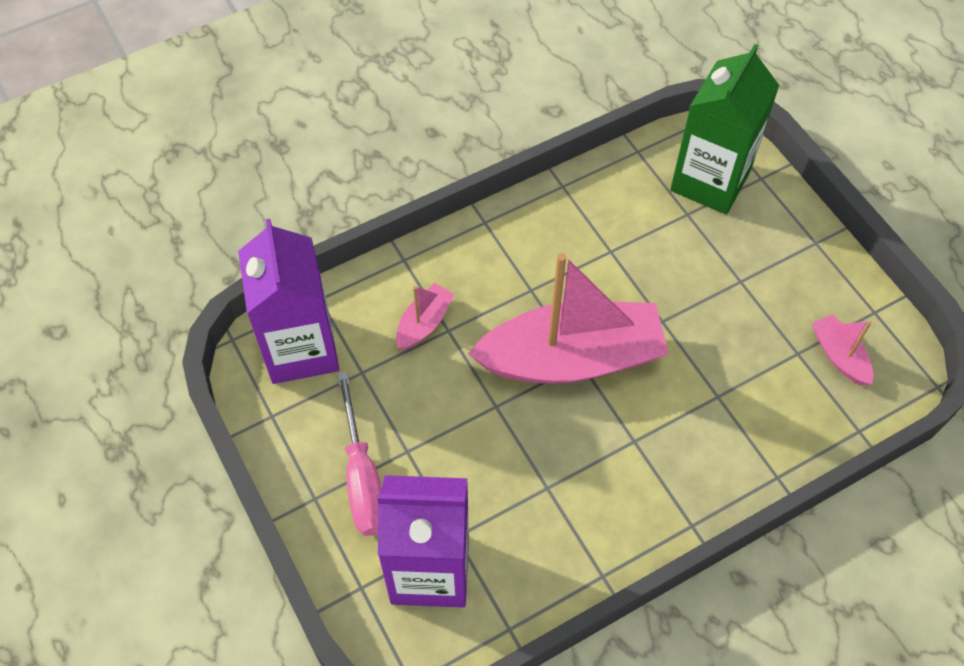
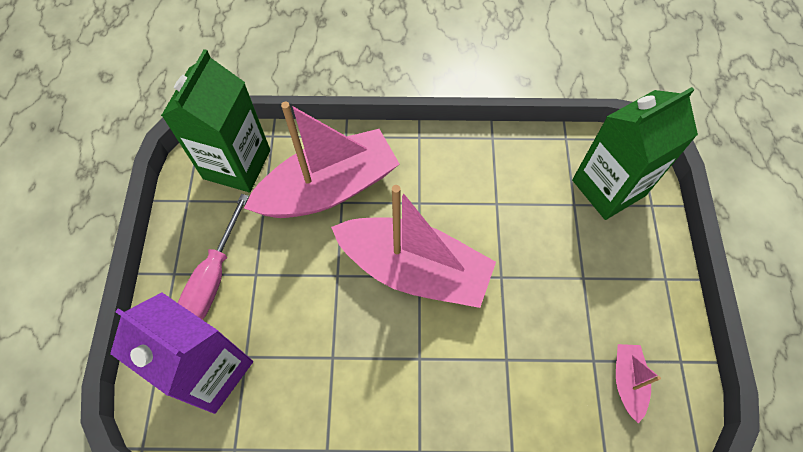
camera: 30 degrees right, 5 degrees up
purple carton [238,219,339,384] -> green carton [161,49,270,192]
pink boat [396,283,455,350] -> pink boat [244,102,399,218], size x2.31

